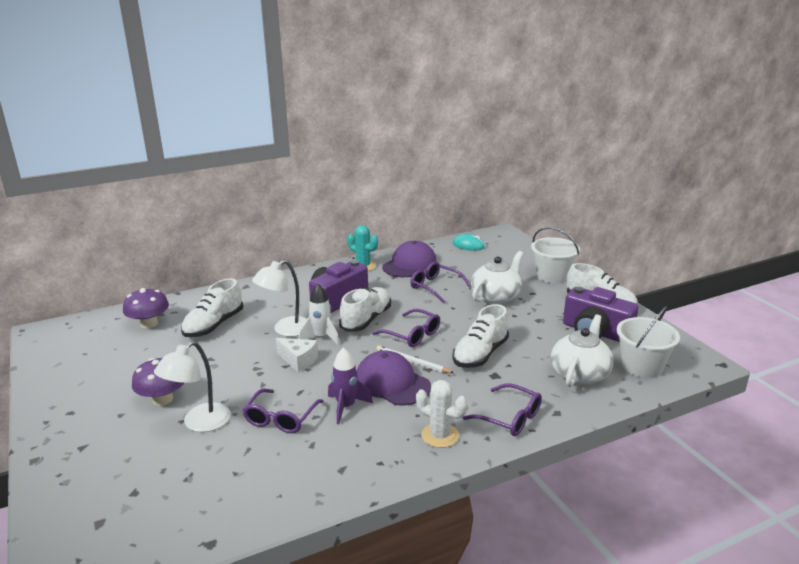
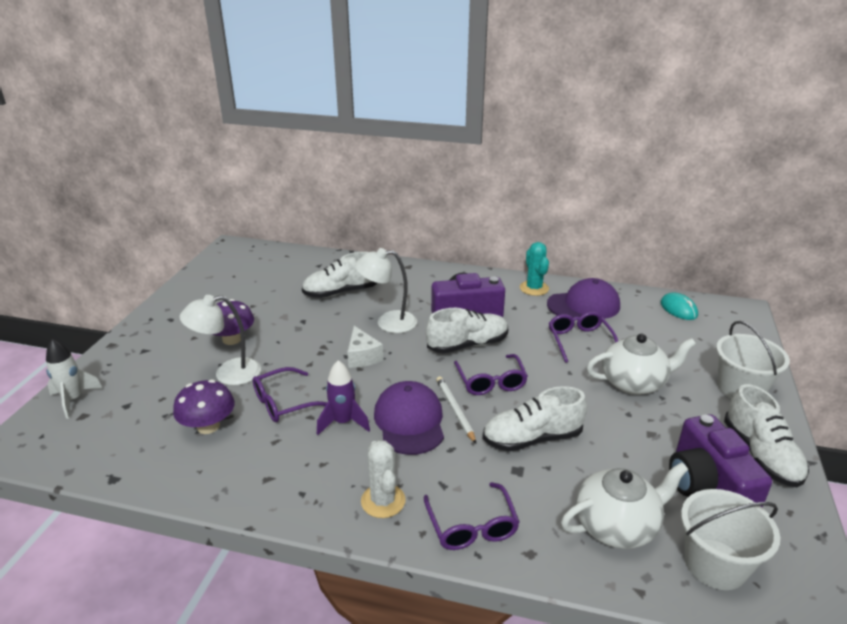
camera: 40 degrees right, 5 degrees up
purple mushroom [123,288,169,328] -> purple mushroom moved to [173,380,235,434]
white rocket [299,284,340,345] -> white rocket moved to [46,339,103,419]

